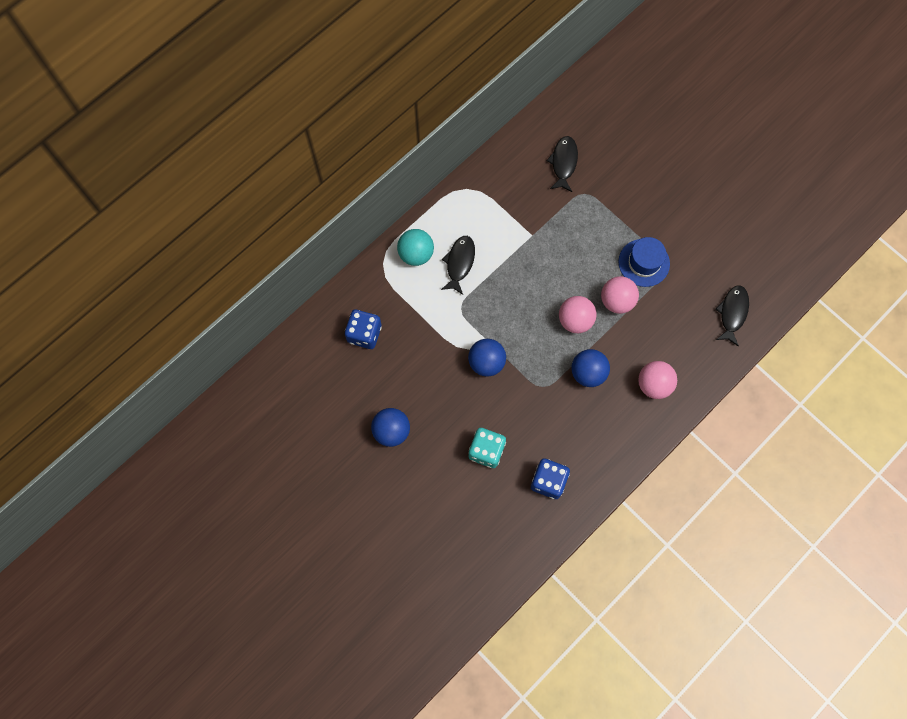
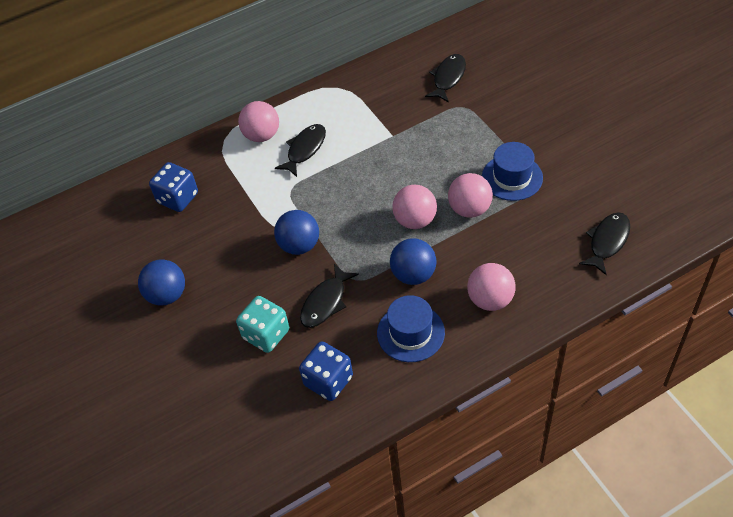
camera: 20 degrees right, 20 degrees down
turquoise ball [397,229,434,266] -> pink ball [238,101,279,142]
none -> black fish [300,263,359,328]
none -> blue hat [377,295,445,362]

